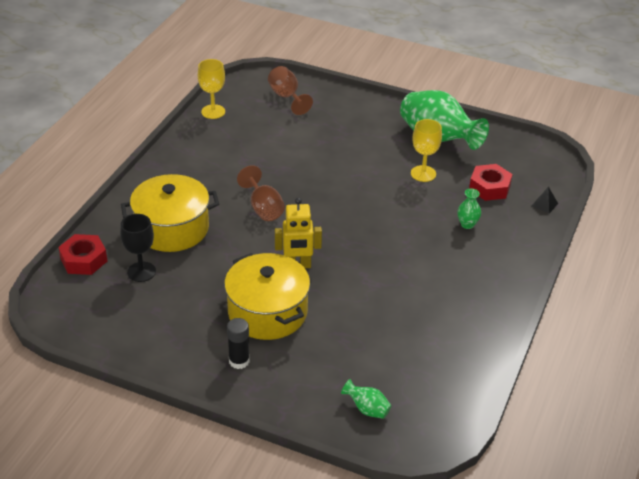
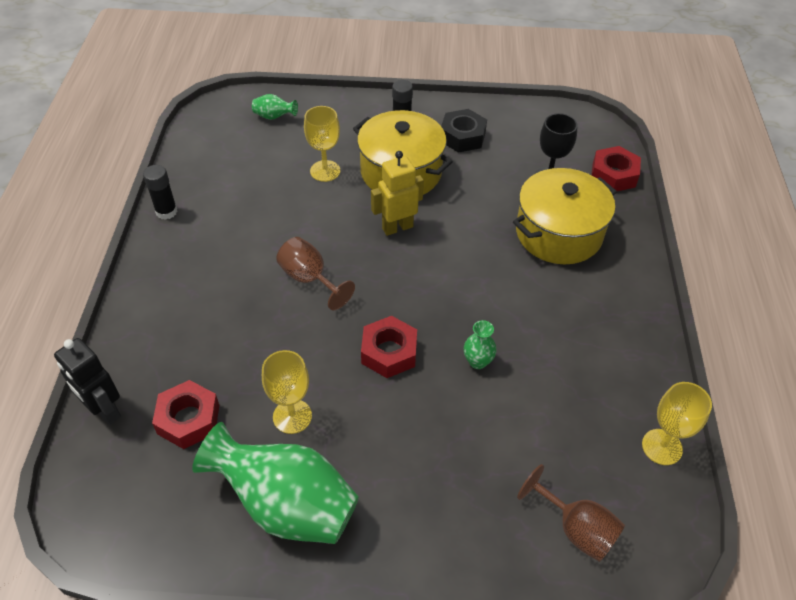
camera: 160 degrees right, 10 degrees up
brown goblet [237,165,285,221] -> brown goblet moved to [276,237,355,310]
green vase [457,189,481,229] -> green vase moved to [464,320,497,369]
black pyramid [532,186,558,214] -> black robot [54,338,121,425]
none -> black glue stick [143,165,178,220]
none -> yellow goblet [304,106,340,182]
none -> red nut [361,316,417,378]
none -> black nut [441,109,487,153]

